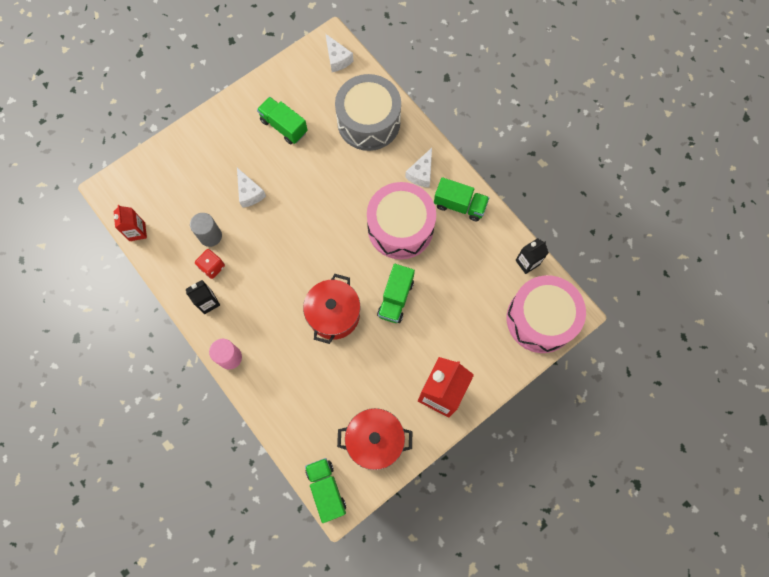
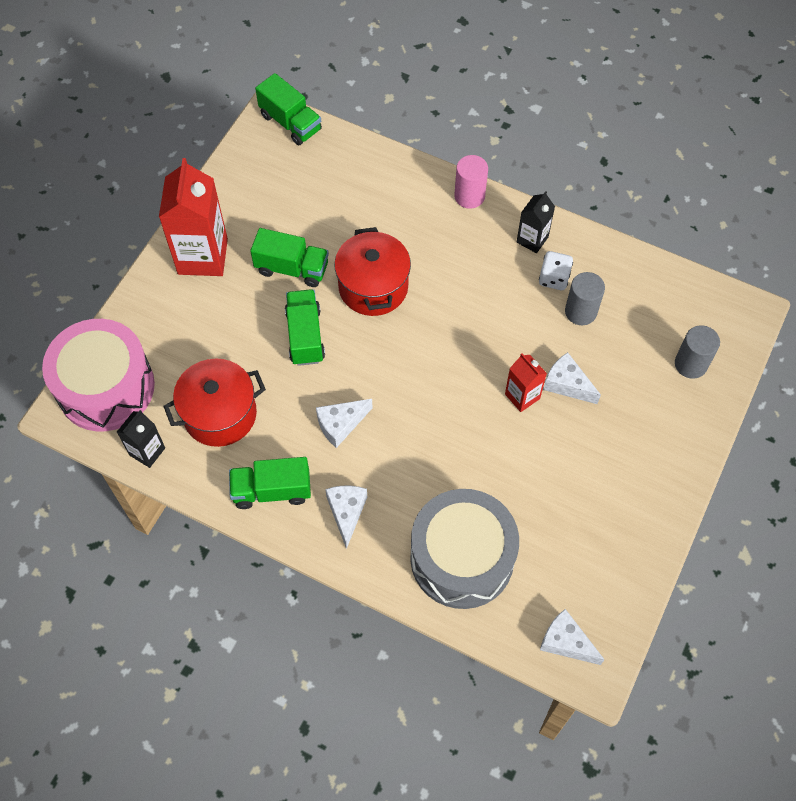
camera: 155 degrees right, 10 degrees down
red carton [114,205,147,241] -> red carton moved to [505,353,547,412]
red dice [195,249,225,279] -> white dice [539,251,573,290]
green truck [257,97,308,144] -> green truck moved to [250,228,329,287]
red pot [337,408,412,470] -> red pot moved to [163,359,266,447]
pink drum [367,182,436,259] -> white cheese [316,399,373,448]
none -> grey cylinder [675,325,720,379]

